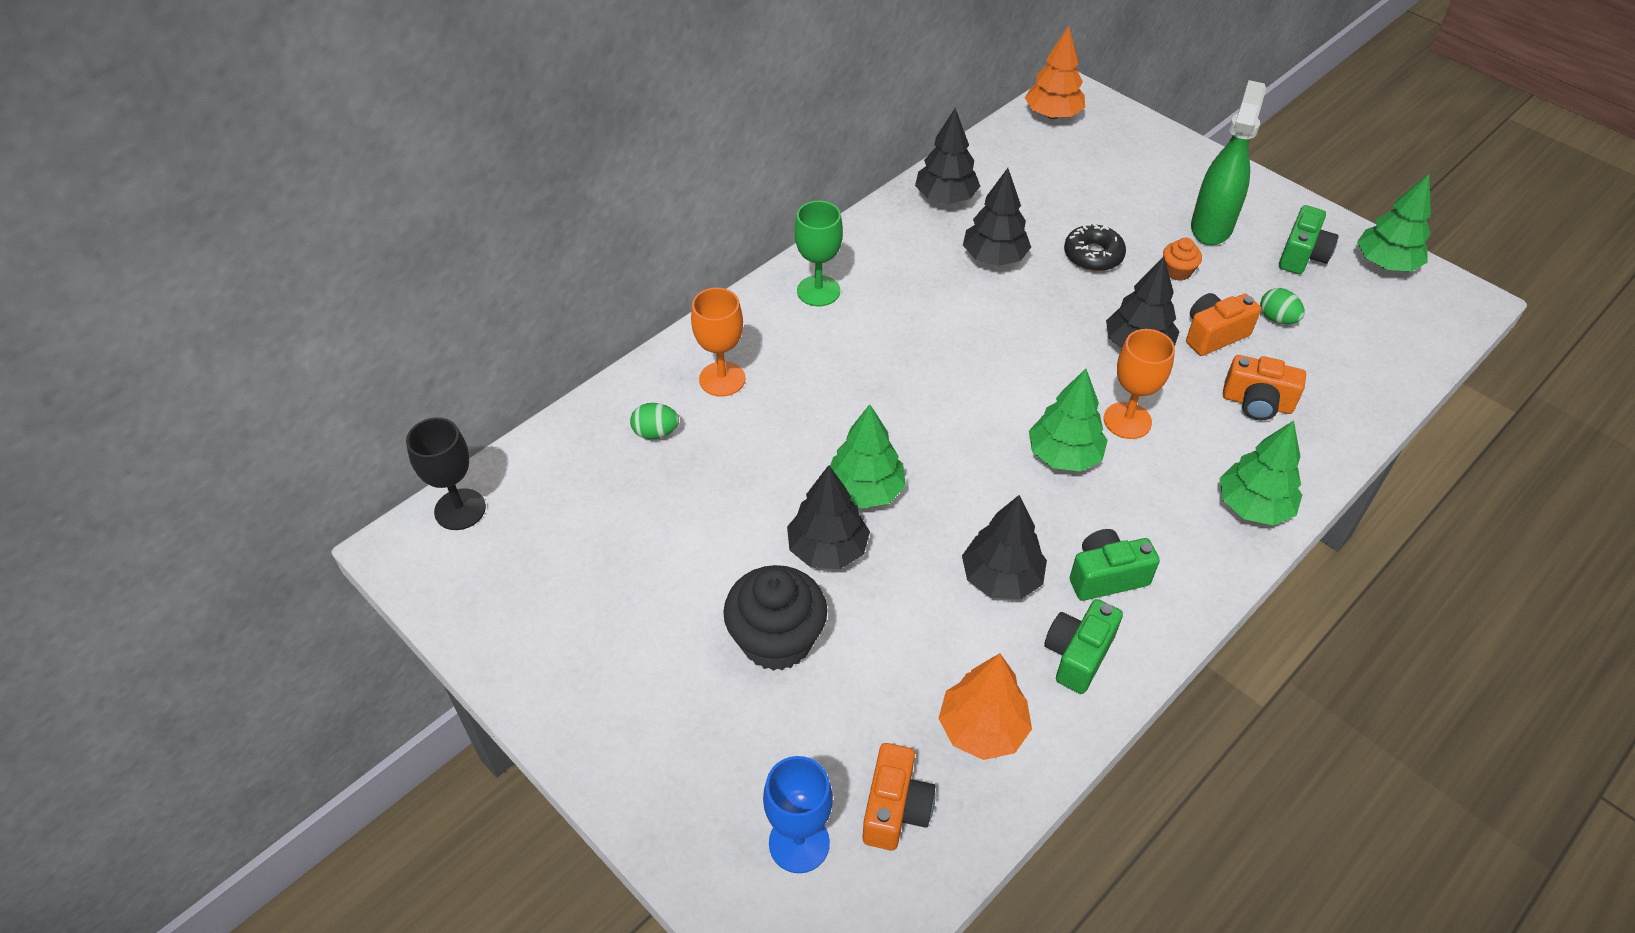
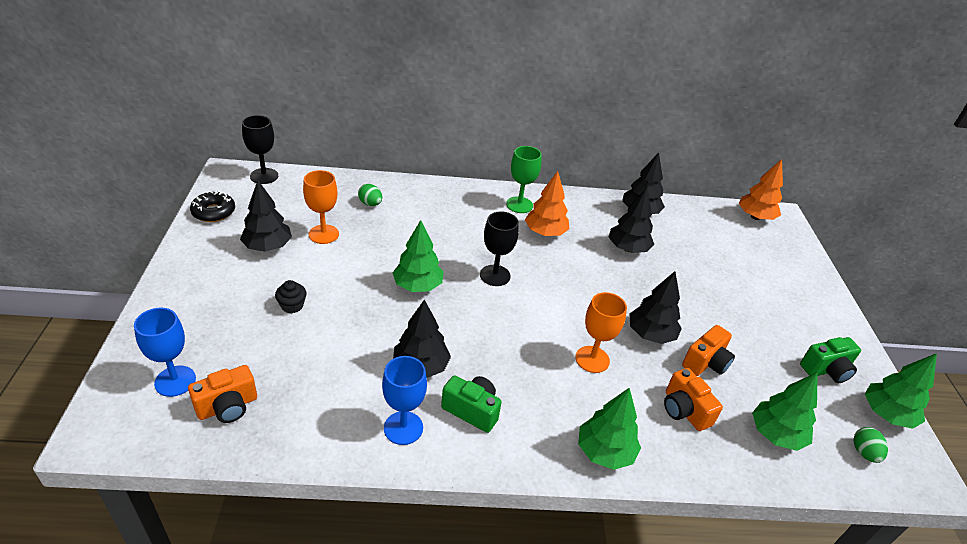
camera: 40 degrees right, 10 degrees down
orange goblet [691,288,746,397] -> orange goblet moved to [303,170,339,244]
black cupcake [723,565,827,671] -> black cupcake [275,280,307,313], size x0.48
black tree [787,465,870,569] -> black tree moved to [240,180,292,252]
orange tree [938,653,1032,760] -> orange tree moved to [525,171,570,236]
green tree [1029,369,1108,472] -> green tree moved to [752,372,818,451]
green camera [1044,599,1123,694] -> blue goblet [382,356,427,445]
black donut [1064,224,1126,271] -> black donut moved to [190,191,235,222]
orange cupcake [1163,238,1202,281] -> none
orange camera [1186,293,1261,356] -> orange camera turned 120 degrees clockwise [682,325,735,376]
green spray bottle [1191,80,1266,245] -> none
green egg [1260,288,1305,324] -> green egg moved to [853,427,888,463]
none -> black goblet [480,211,519,286]

